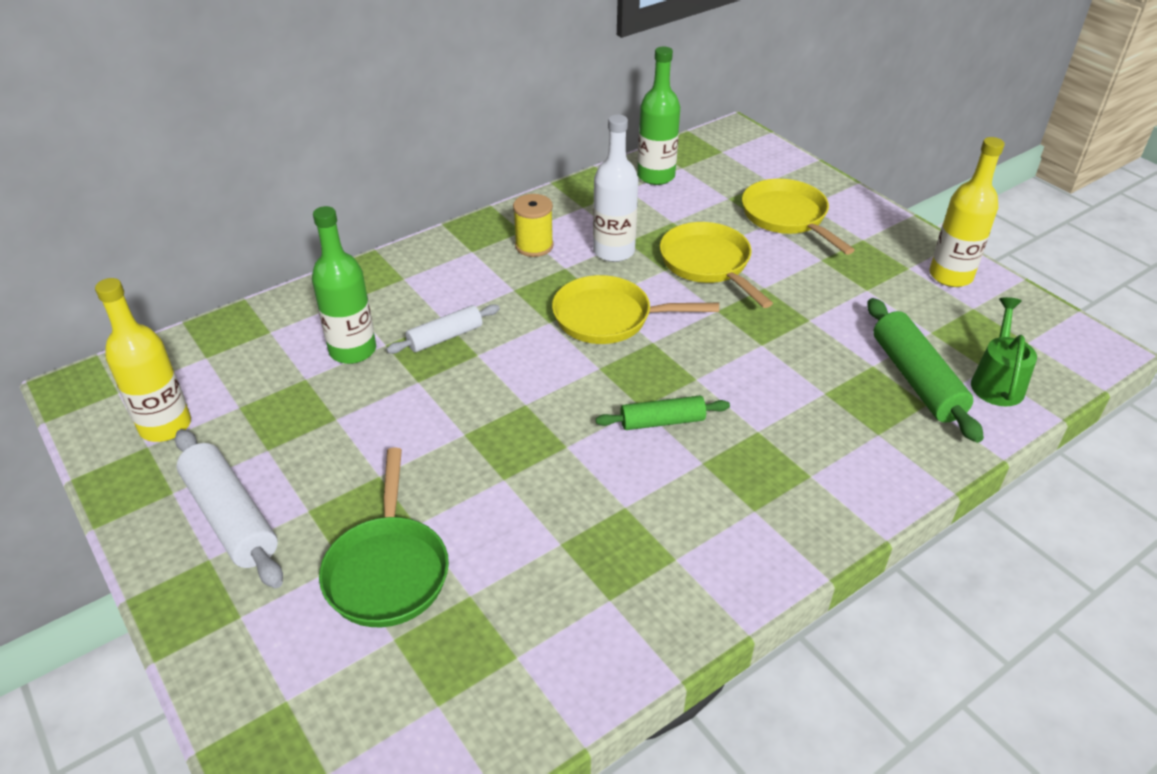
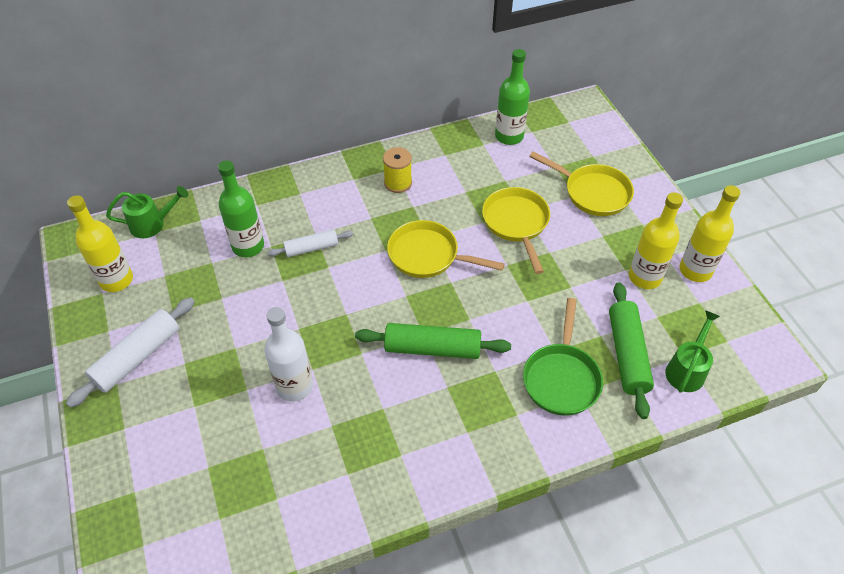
camera: 15 degrees right, 10 degrees up
white rolling pin [175,429,283,588] -> white rolling pin turned 60 degrees clockwise [66,297,195,408]
green pan [319,447,449,627] -> green pan moved to [523,298,603,416]
white bottle [593,115,638,262] -> white bottle moved to [264,307,313,402]
green rolling pin [596,396,730,430] -> green rolling pin [355,323,511,359], size x1.62
yellow pan [742,179,855,255] -> yellow pan turned 135 degrees clockwise [529,151,634,216]
none -> green watering can [106,186,189,238]
none -> yellow bottle [629,192,683,289]

